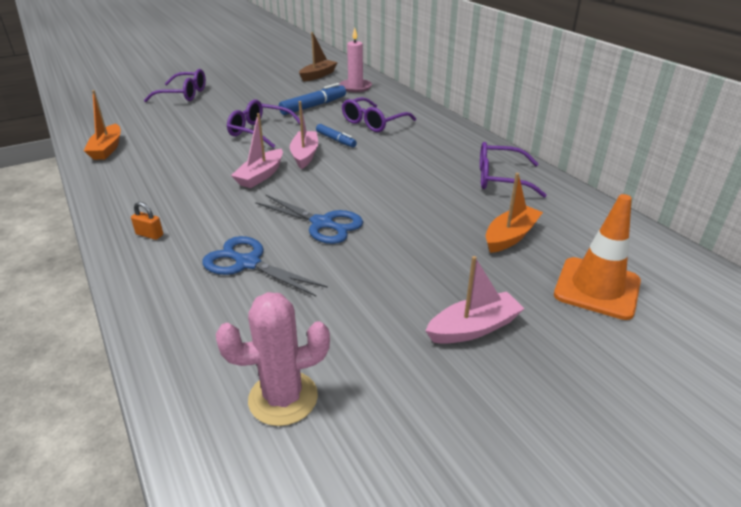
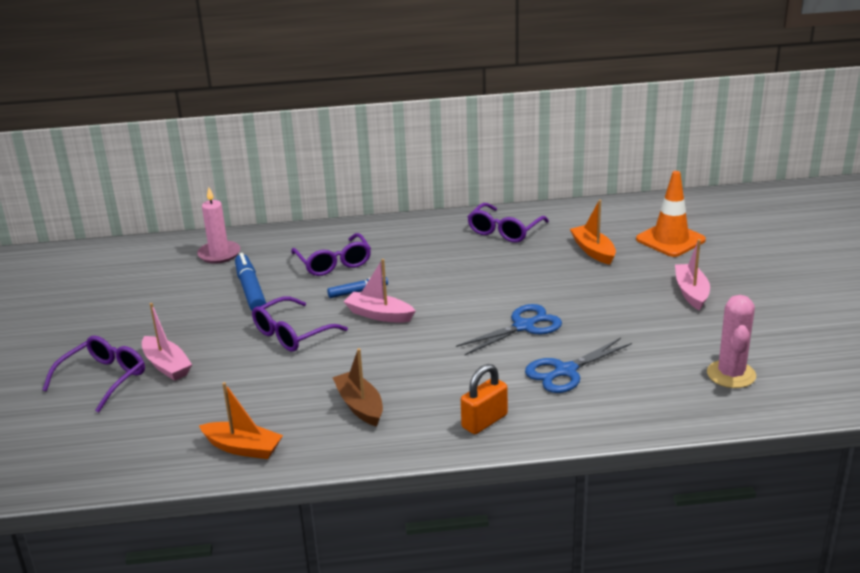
camera: 65 degrees left, 5 degrees down
orange padlock [131,202,163,240] -> orange padlock [461,364,508,434], size x1.72
pink boat [231,113,283,188] -> pink boat moved to [142,303,192,381]
brown boat [299,32,338,82] -> brown boat moved to [332,348,383,427]

